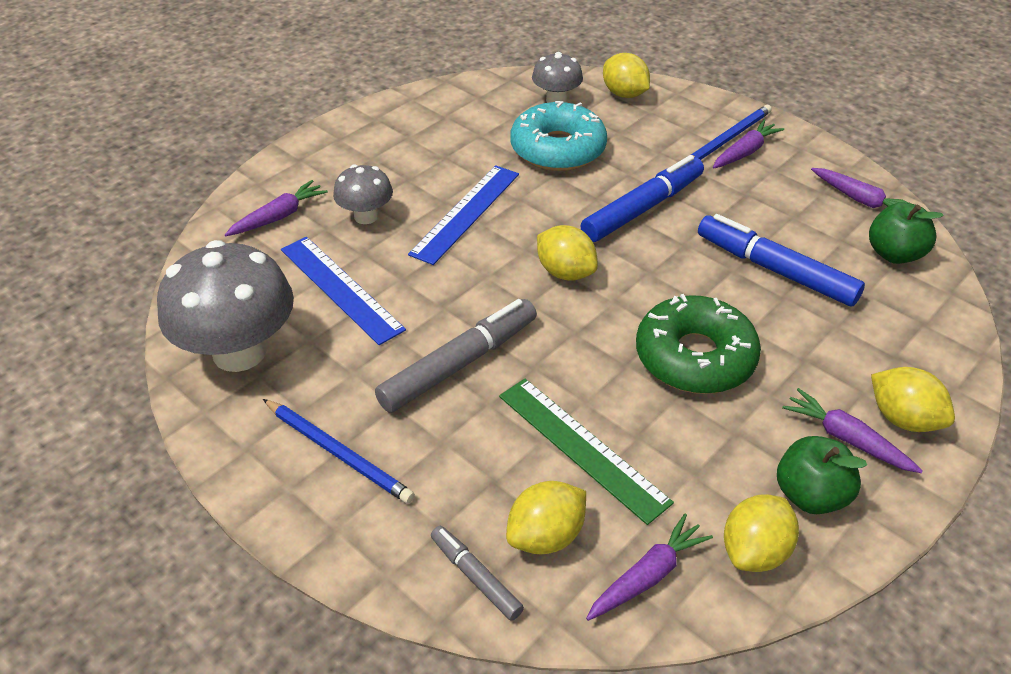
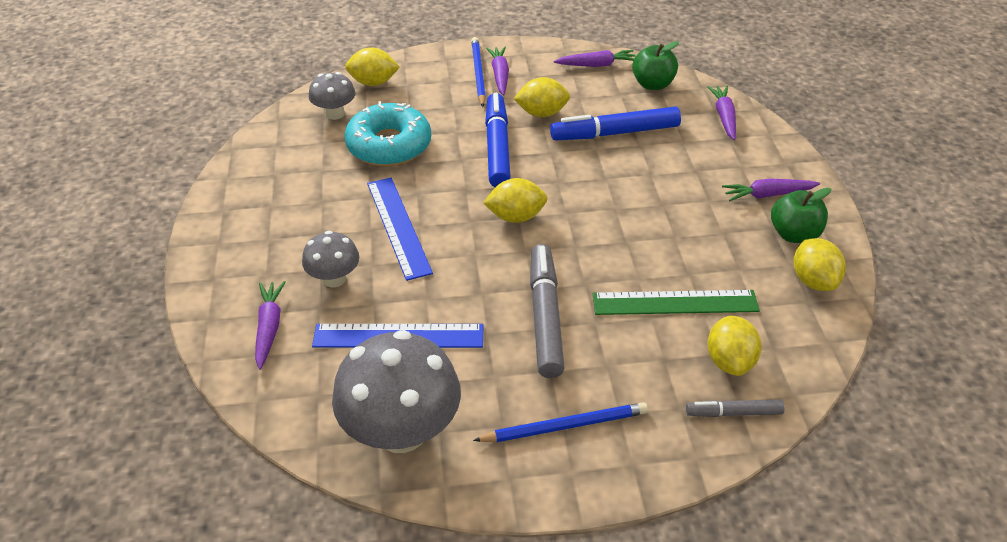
camera: 50 degrees left, 0 degrees up
purple carrot [586,514,713,621] -> purple carrot moved to [707,86,736,140]
green donut [636,294,761,394] -> none
yellow lemon [871,367,955,432] -> yellow lemon moved to [514,77,570,117]

